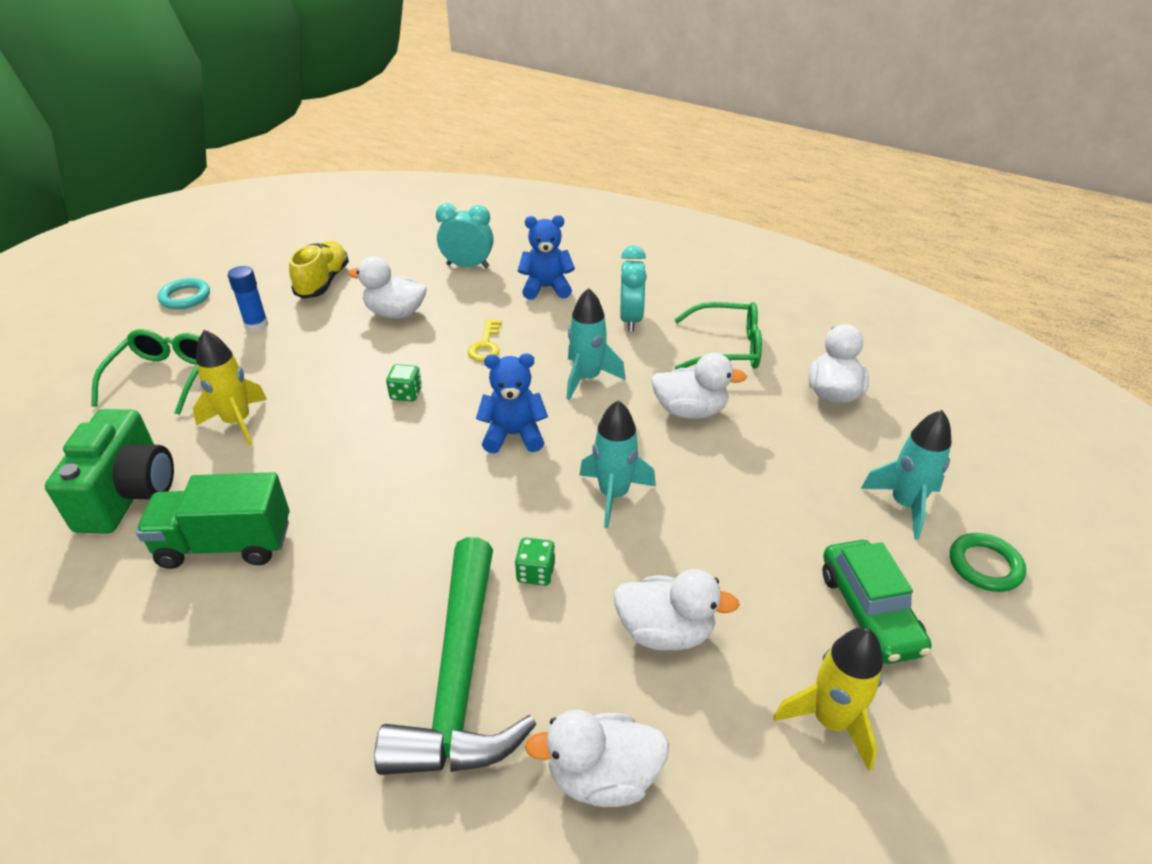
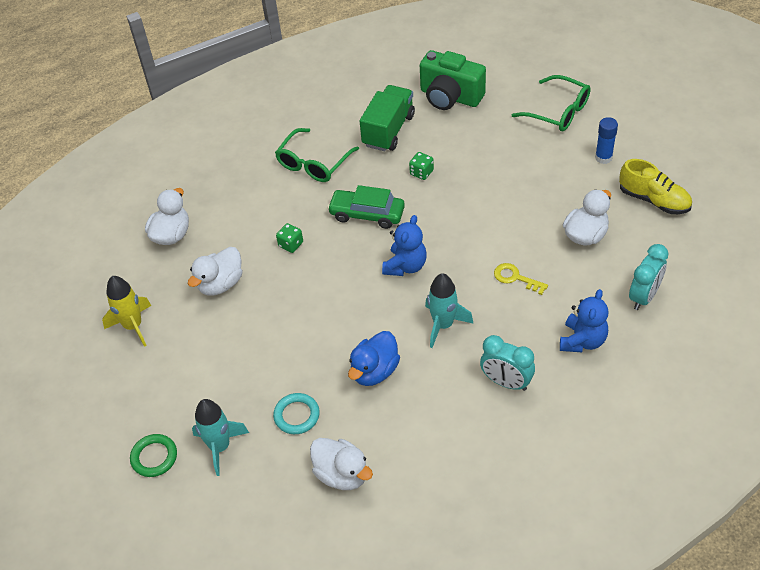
camera: 120 degrees right, 10 degrees up
turquoise ring [158,278,210,309] -> turquoise ring moved to [273,393,320,434]
yellow rocket [193,330,267,446] -> none
green hammer [374,537,537,775] -> none
green dice [386,364,422,401] -> green dice moved to [409,152,434,180]
turquoise rocket [580,400,656,528] -> none
white duck [651,353,747,419] -> blue duck [348,331,400,386]
green glasses [674,302,762,370] -> green glasses moved to [275,128,359,182]
green car [822,540,931,664] -> green car moved to [327,185,405,229]

